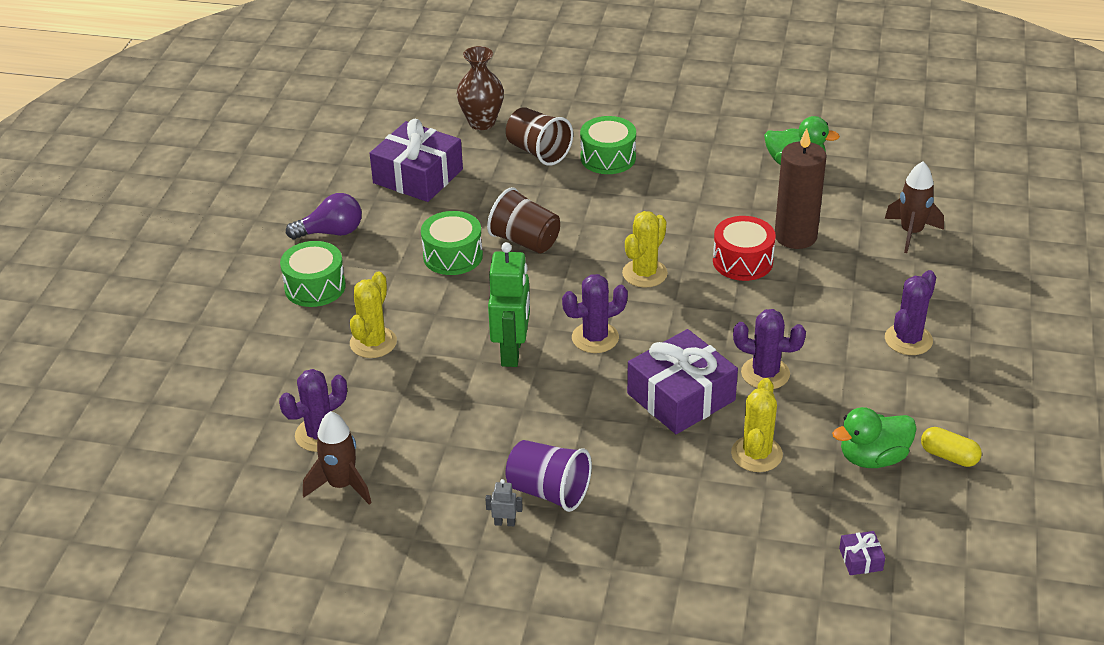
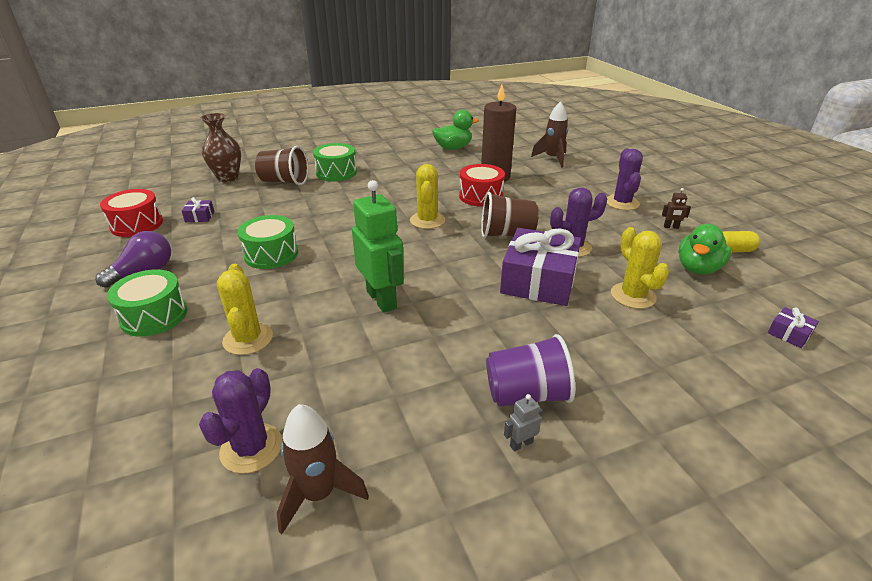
camera: 35 degrees left, 5 degrees down
purple gift [370,119,463,202] -> purple gift [182,197,214,222], size x0.41
brown cup [487,187,560,254] -> brown cup moved to [481,192,539,238]
purple cactus [562,274,628,353] -> none
none -> red drum [100,189,163,237]
none -> brown robot [662,188,691,229]

